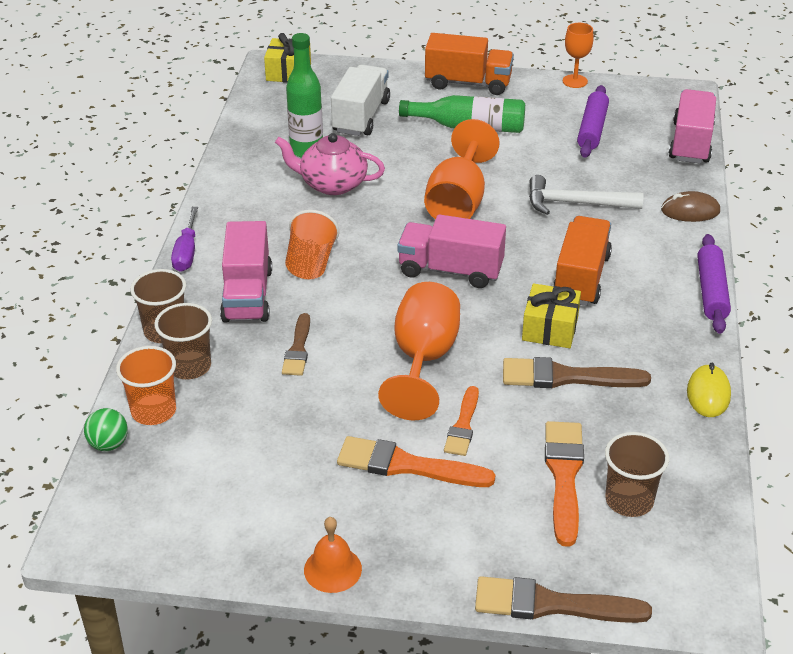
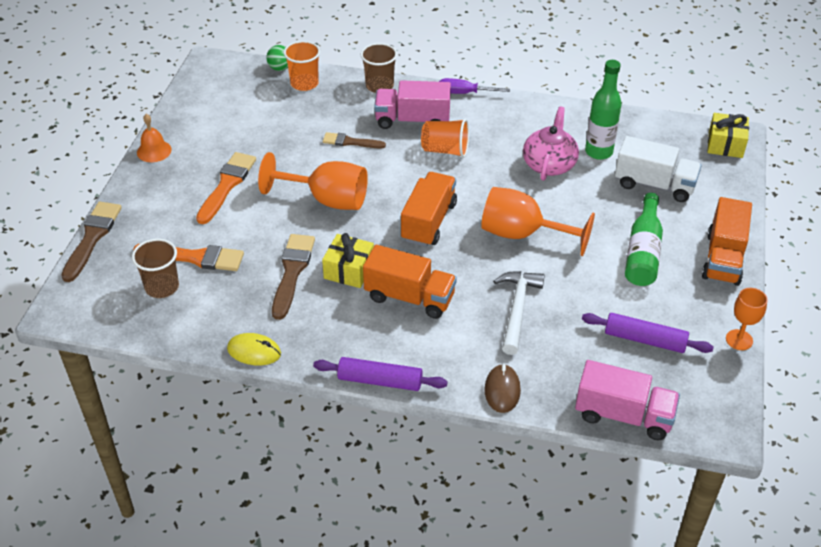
camera: 95 degrees right, 5 degrees up
brown cup [154,303,212,379] -> none
pink truck [397,214,506,288] -> orange truck [401,172,457,247]
orange brush [444,386,479,456] -> none

